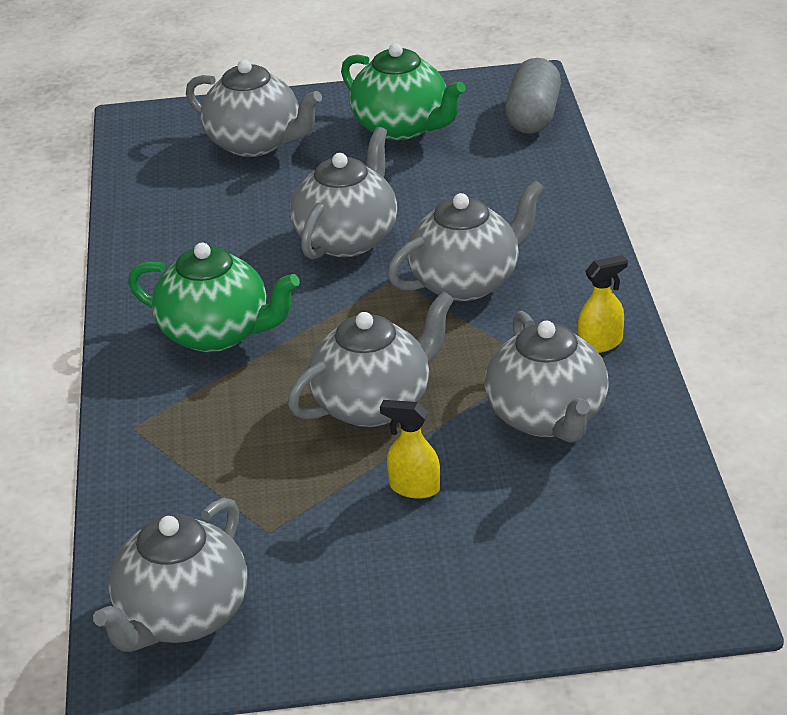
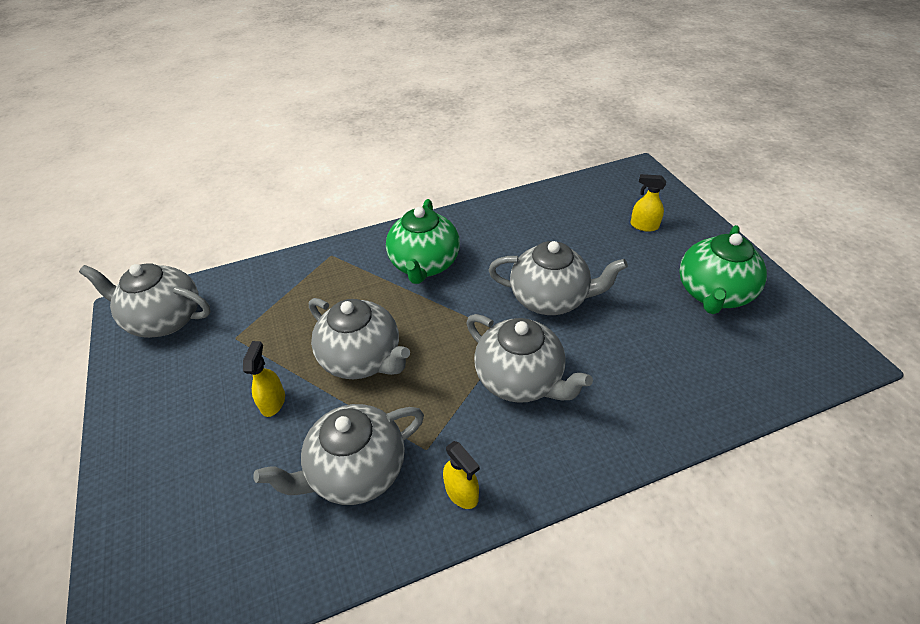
camera: 75 degrees right, 10 degrees up
grey teapot [186,59,322,157] -> yellow spray bottle [631,174,666,232]
grey capsule [505,58,561,134] -> none

